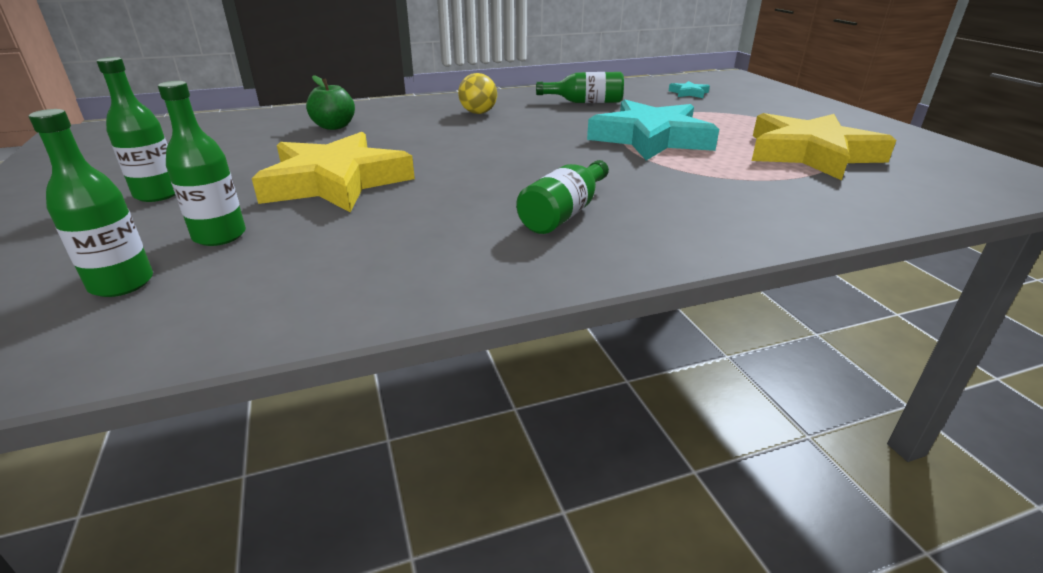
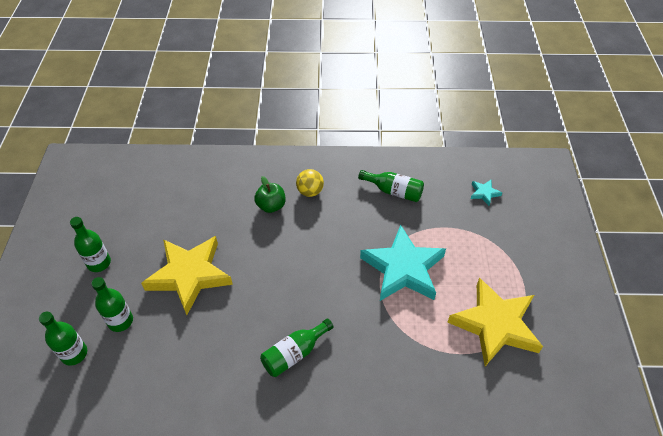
camera: 20 degrees right, 20 degrees up
green apple [306,75,355,130] -> green apple moved to [254,176,286,213]

